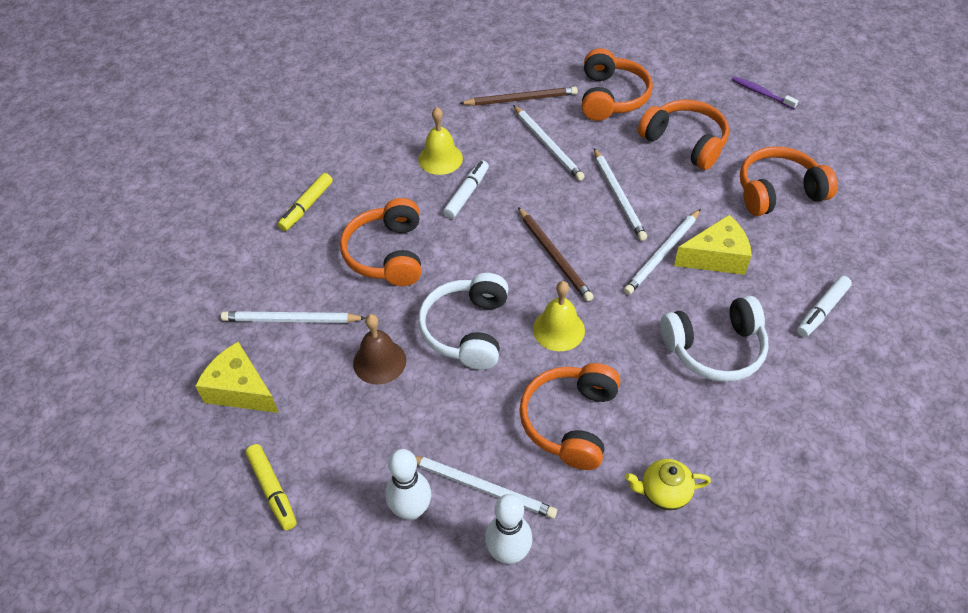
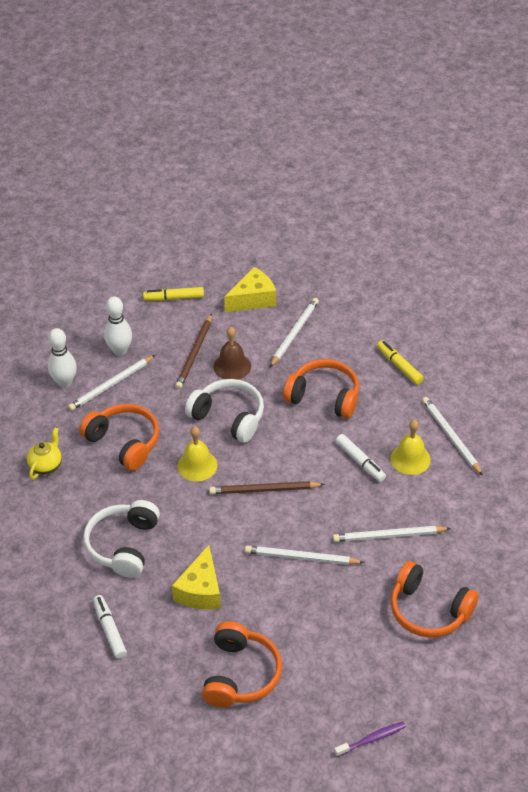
camera: 115 degrees right, 5 degrees down
brown pencil [459,87,578,106] -> brown pencil moved to [175,314,212,389]
white pencil [624,209,701,295] -> white pencil moved to [422,397,483,475]
orange headphones [638,100,729,170] -> none

